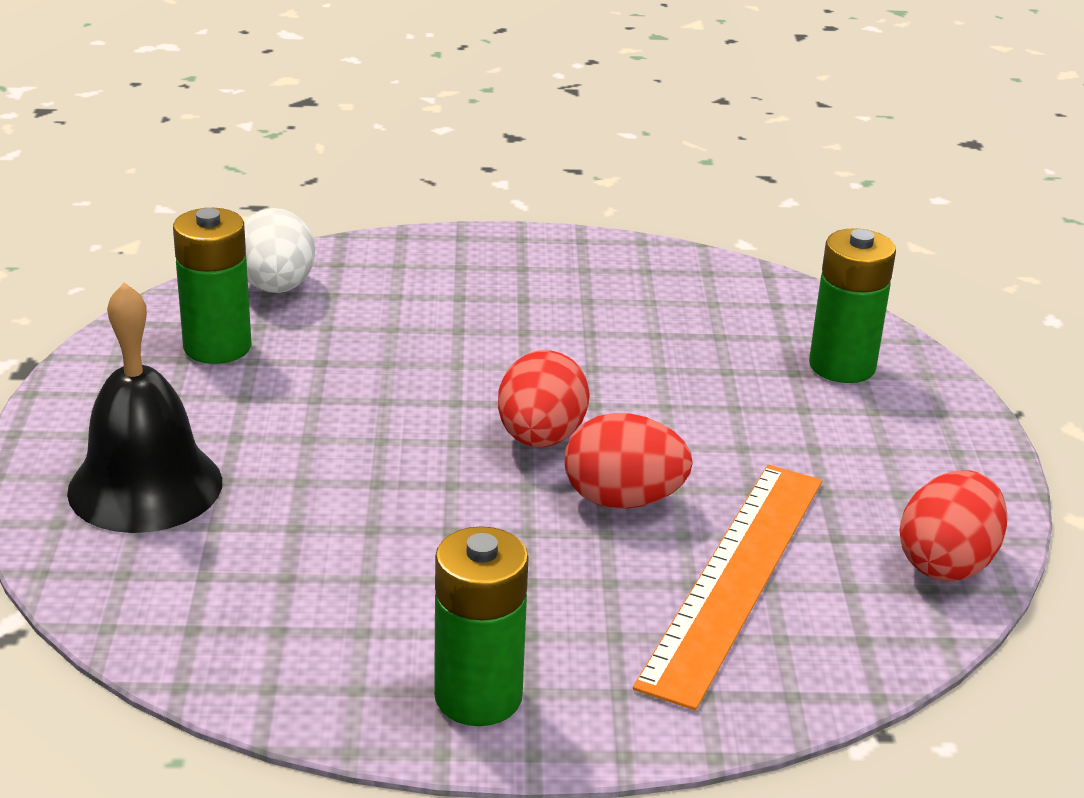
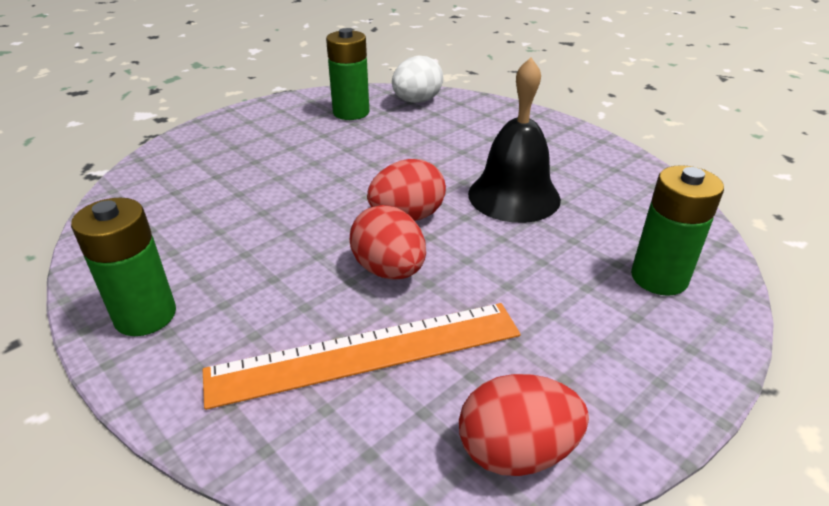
camera: 50 degrees right, 5 degrees up
black bell [67,282,222,533] -> black bell moved to [468,57,561,223]

